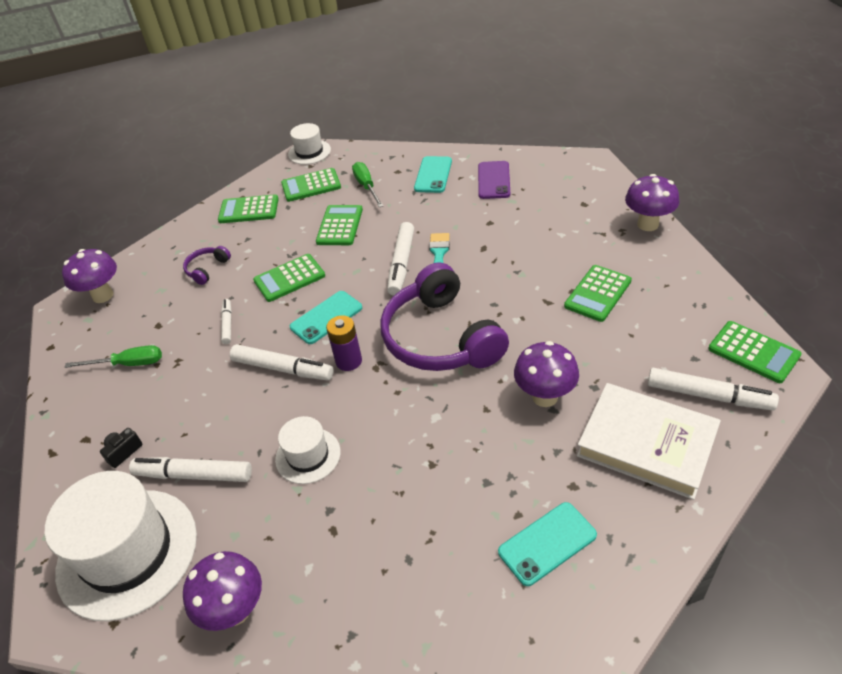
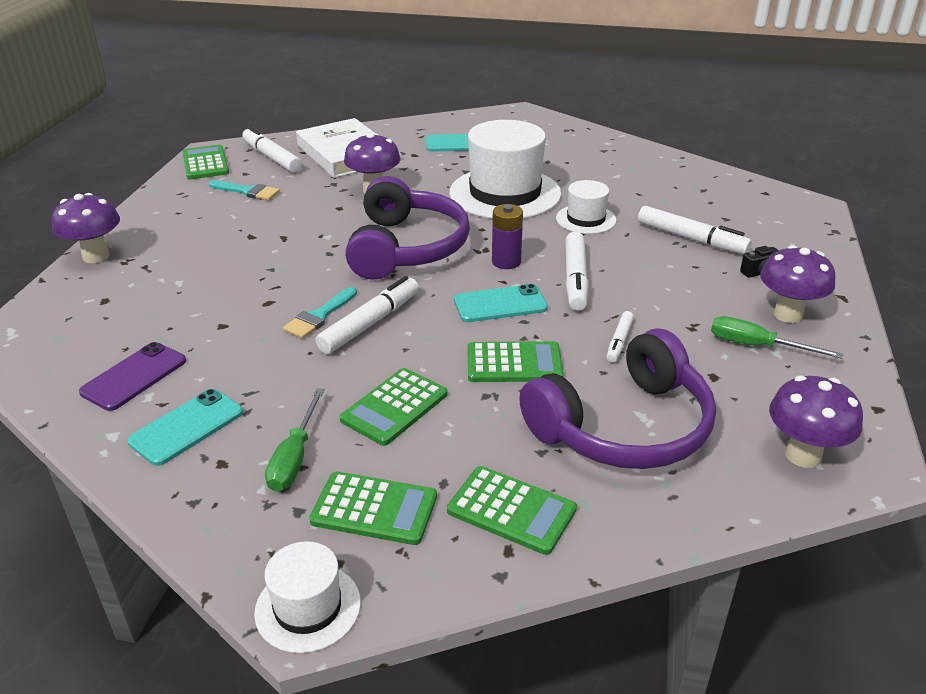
camera: 155 degrees left, 10 degrees down
white hat [45,471,197,621] -> white hat moved to [449,120,562,219]
purple headphones [183,246,231,285] -> purple headphones [519,328,716,469], size x2.38
purple mushroom [183,551,262,631] -> purple mushroom moved to [760,245,836,323]
white marker [230,344,334,380] -> white marker turned 135 degrees counterclockwise [565,232,589,311]
green calculator [564,265,632,322] -> none
none -> turquoise brush [209,180,280,200]

